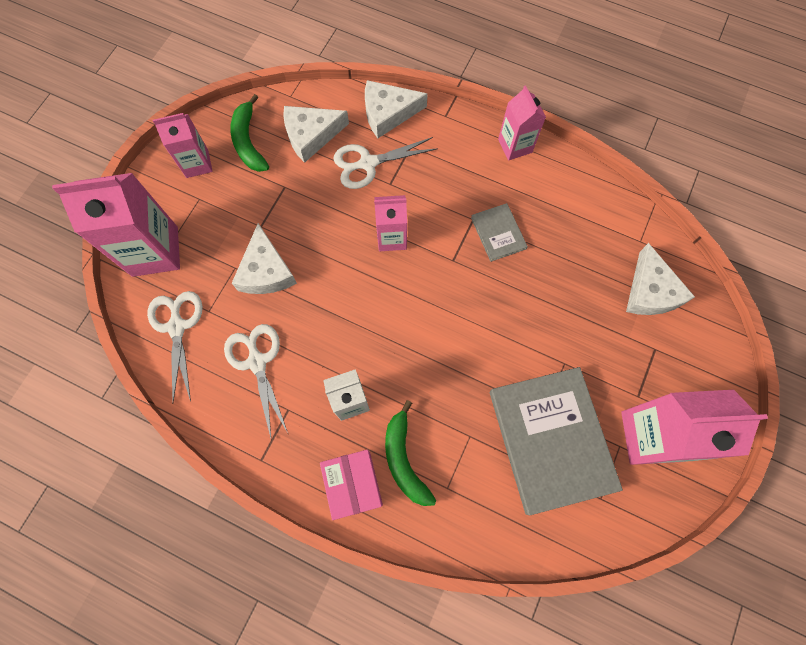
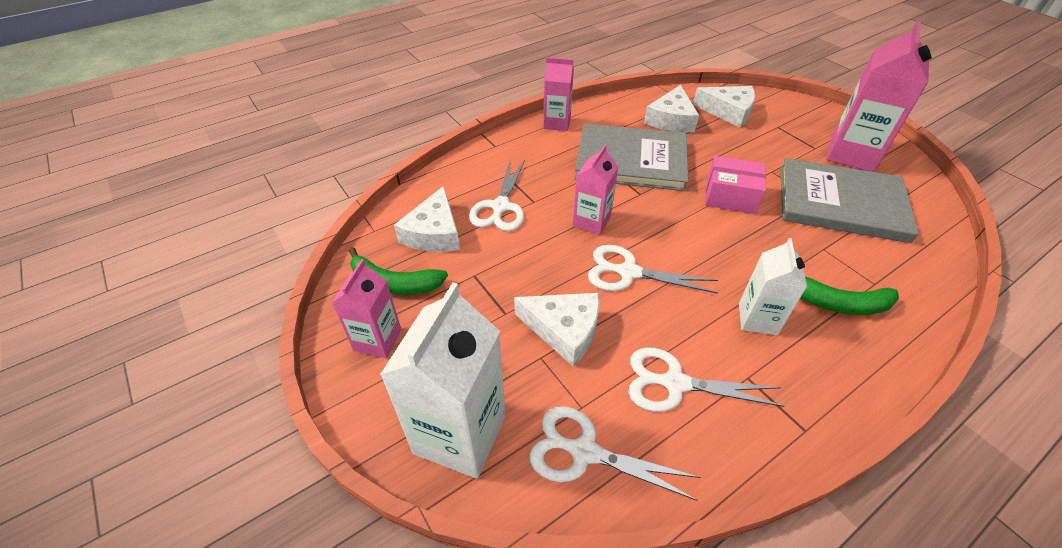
camera: 60 degrees left, 25 degrees down
pink carton [52,173,180,277] -> white carton [380,283,506,479]
pink box [320,450,383,520] -> pink box moved to [705,156,766,214]
white cheese [365,80,428,138] -> white cheese moved to [644,85,699,132]
grey book [471,203,528,262] -> grey book [574,123,689,191], size x2.16
none -> white scissors [588,245,718,294]

